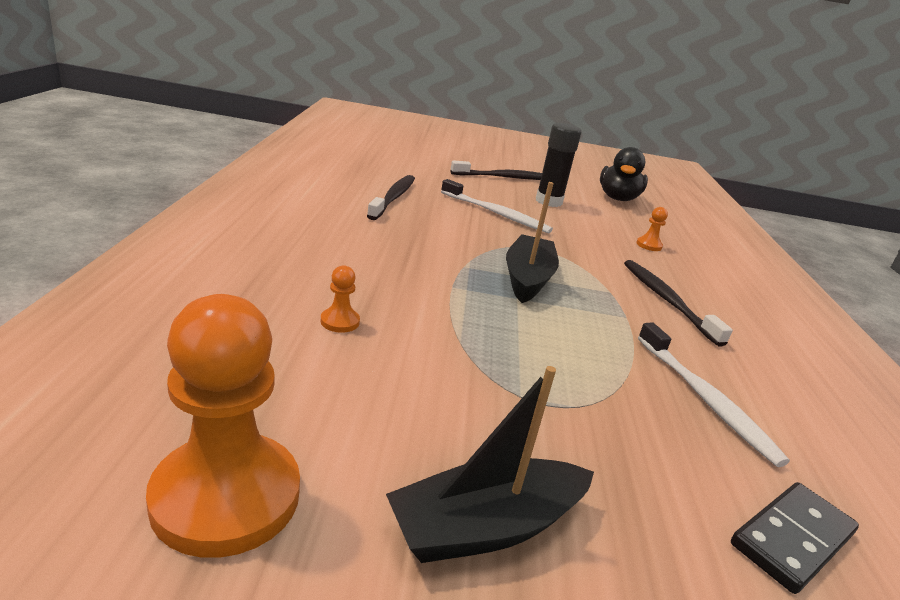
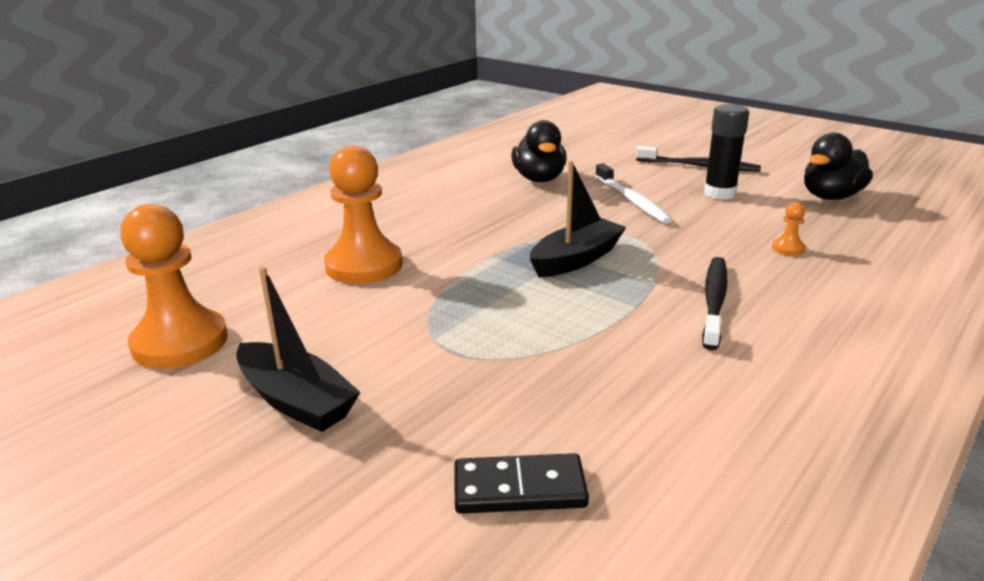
camera: 40 degrees right, 0 degrees up
orange pawn [321,265,360,333] -> orange pawn [324,145,403,284], size x2.43
black toothbrush [367,175,415,220] -> black duck [511,120,567,182]
black boat [386,366,594,563] -> black boat turned 150 degrees counterclockwise [236,266,361,432]
white toothbrush [638,322,790,467] -> none

